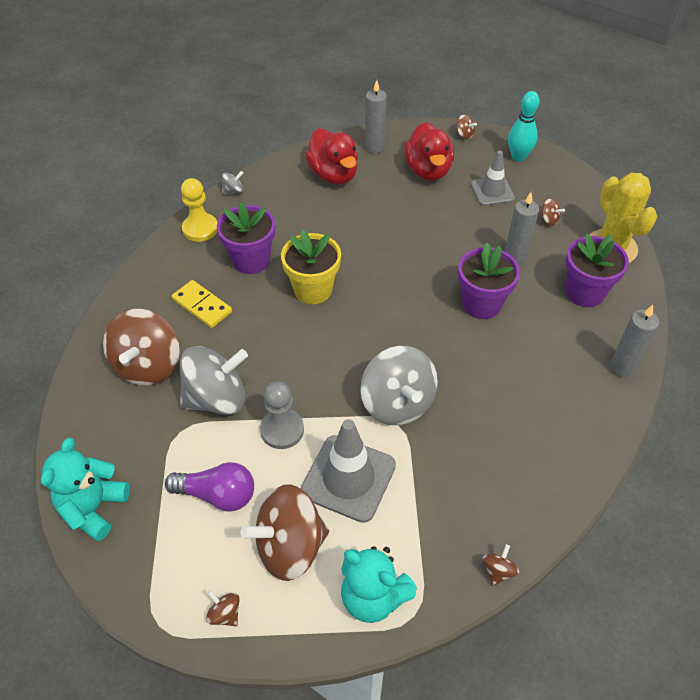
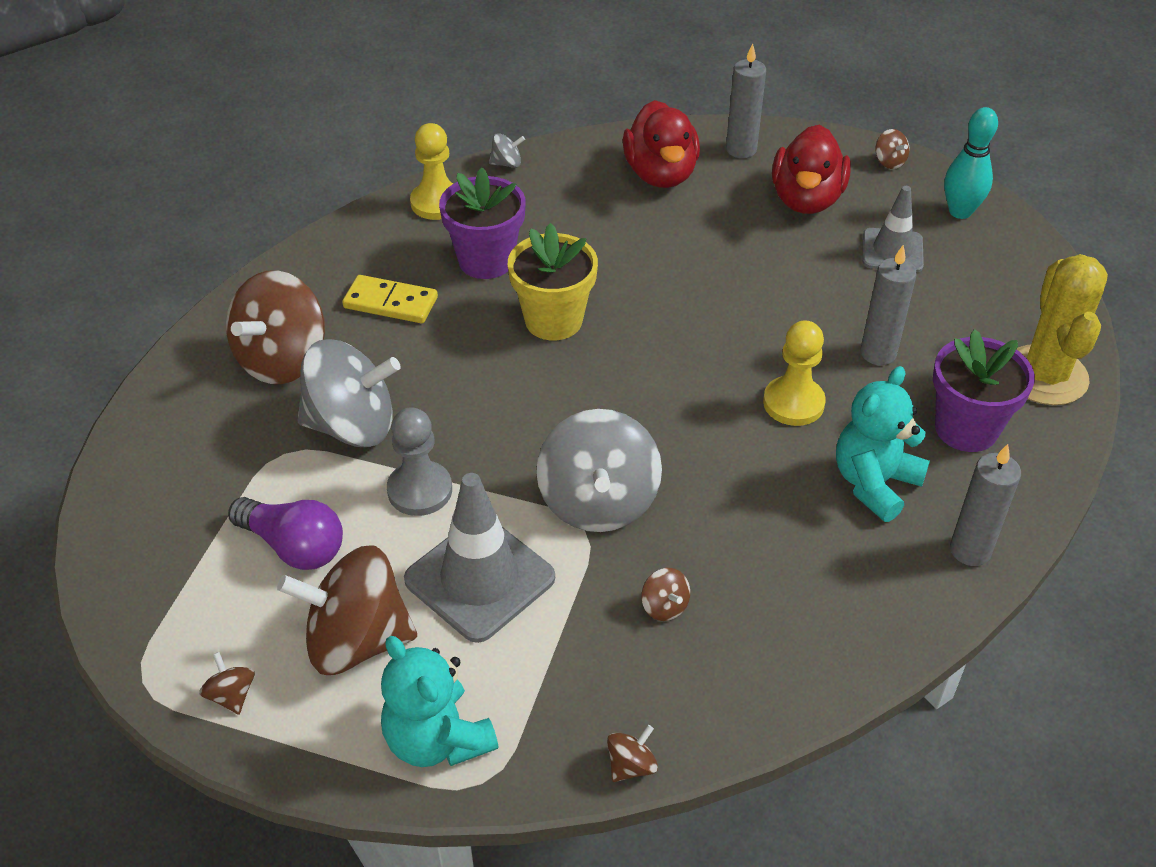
camera: 20 degrees right, 5 degrees down
turquoise teddy bear [40,438,130,541] -> turquoise teddy bear moved to [836,366,930,522]
yellow domino [172,280,232,328] -> yellow domino turned 45 degrees counterclockwise [342,275,438,323]
purple flower pot [458,243,520,319] -> yellow pawn [763,321,826,426]
brown spinning top [539,198,565,226] -> brown spinning top moved to [642,568,690,621]

